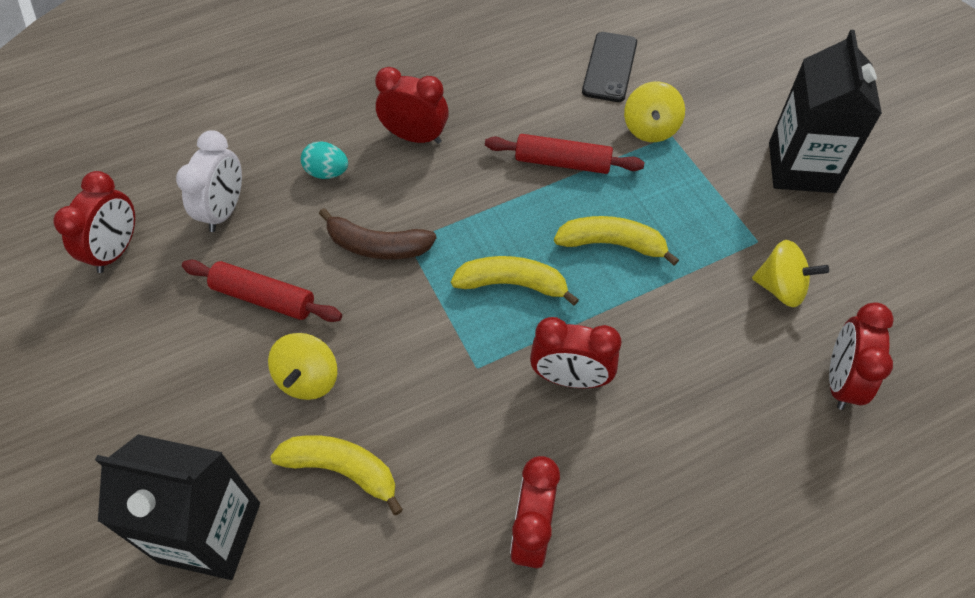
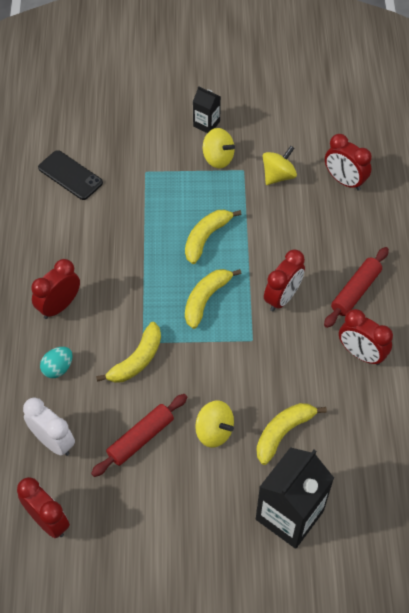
camera: 65 degrees left, 0 degrees up
brown banana [319,208,436,259] -> yellow banana [96,322,161,383]
red rolling pin [485,134,645,174] -> red rolling pin moved to [324,247,389,328]
yellow spinning top [624,82,685,142] -> yellow spinning top moved to [203,128,235,168]
black carton [769,30,882,193] -> black carton [193,86,221,133], size x0.51

